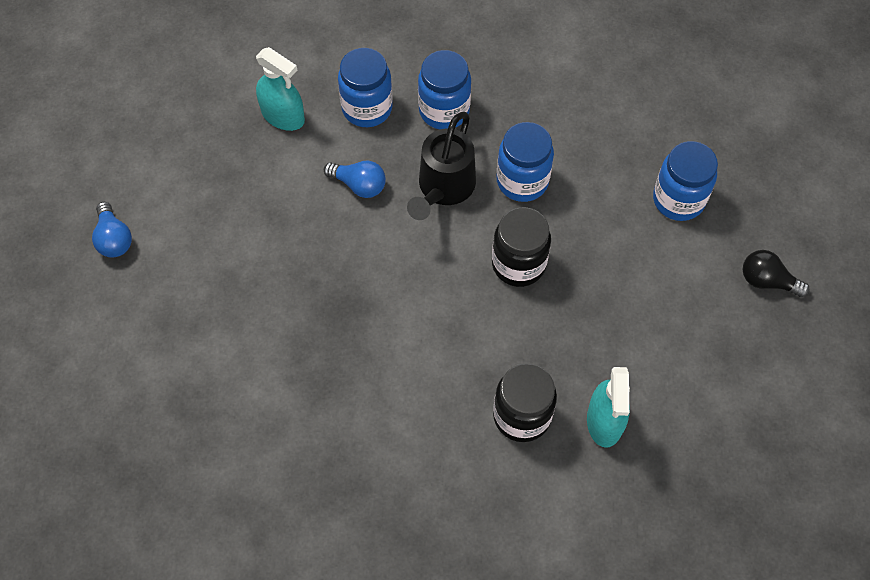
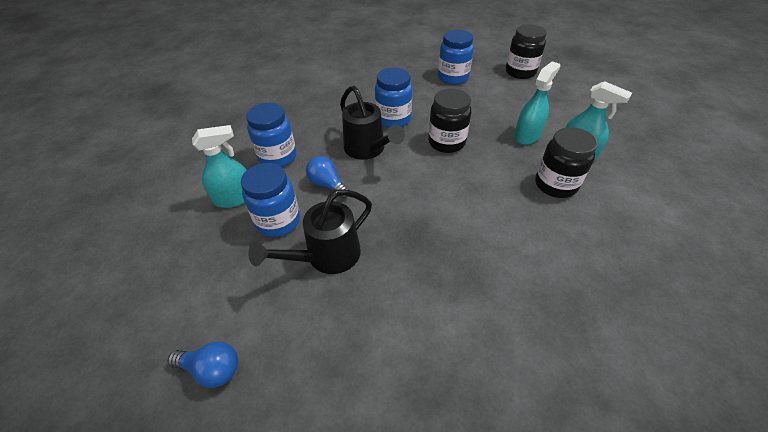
camera: 55 degrees left, 15 degrees down
blue light bulb [324,161,386,198] -> blue light bulb turned 105 degrees counterclockwise [306,156,349,198]
blue jar [418,50,471,129] -> blue jar moved to [241,163,300,237]
black light bulb [743,250,810,297] -> black jar [506,24,547,79]
none -> black watering can [248,189,372,274]
none -> turquoise spray bottle [514,62,560,145]

